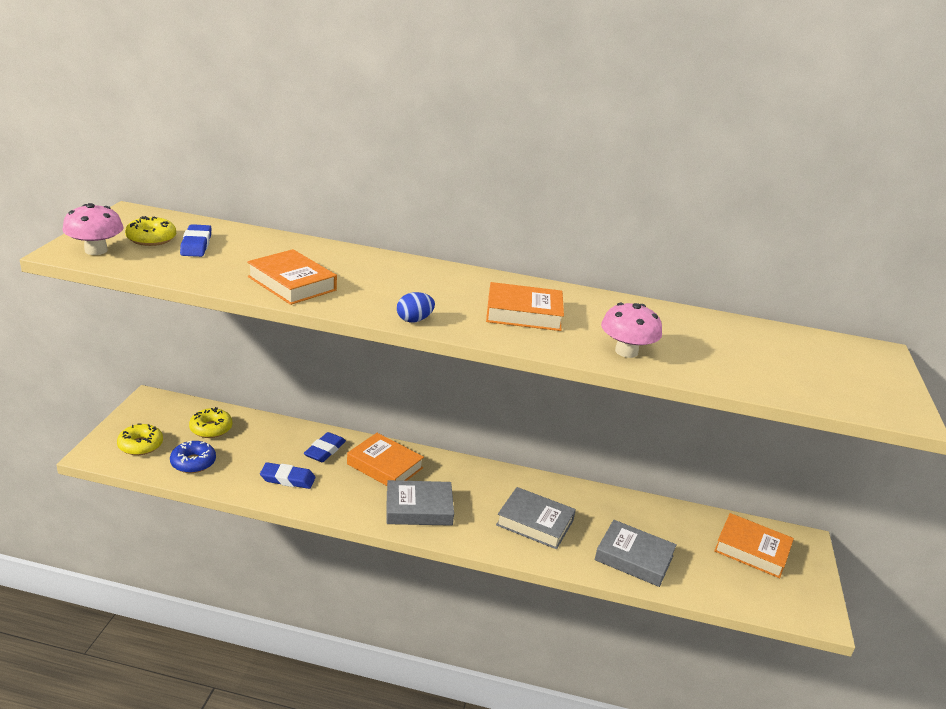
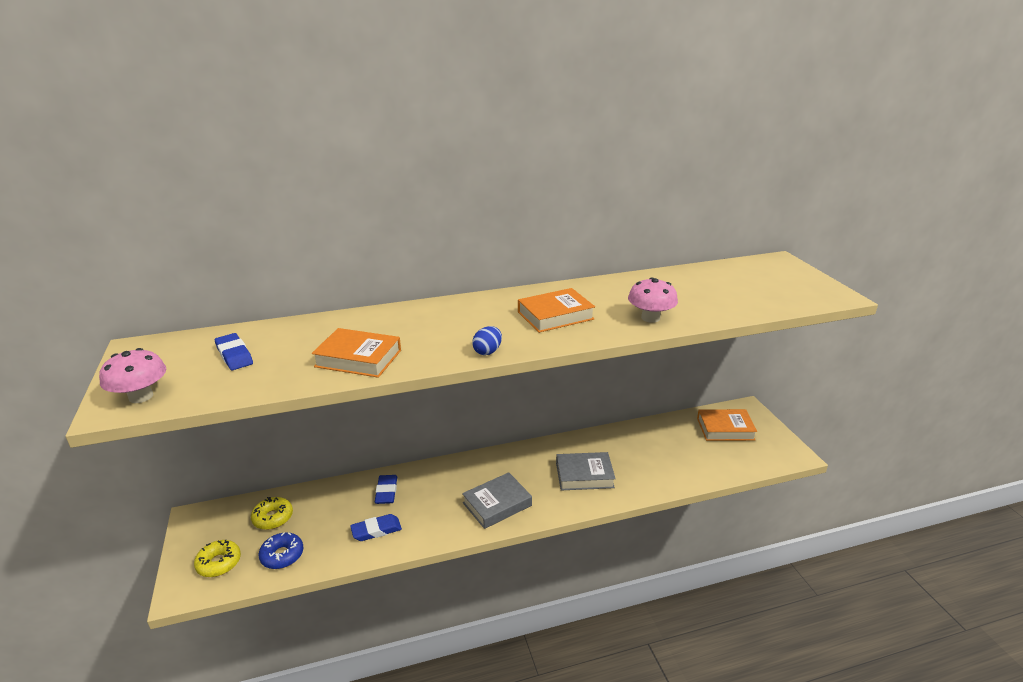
camera: 25 degrees left, 0 degrees up
yellow donut [125,216,176,246] -> none
orange book [347,433,424,486] -> none
grey book [595,520,677,587] -> none

